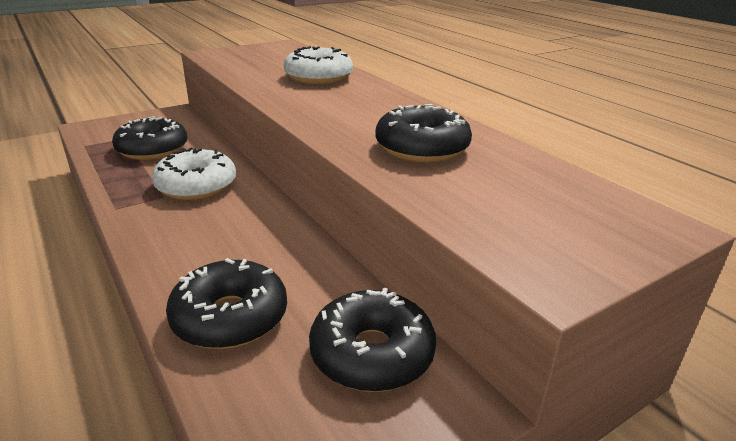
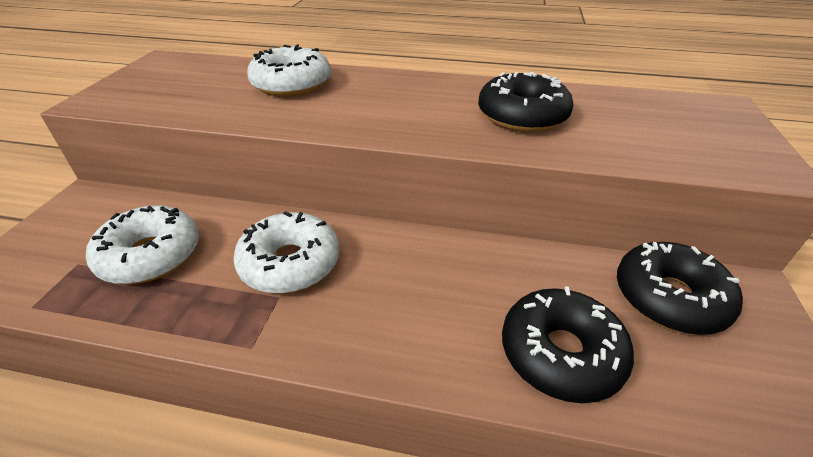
camera: 45 degrees left, 10 degrees up
black donut [112,116,188,160] -> white donut [86,205,199,284]

